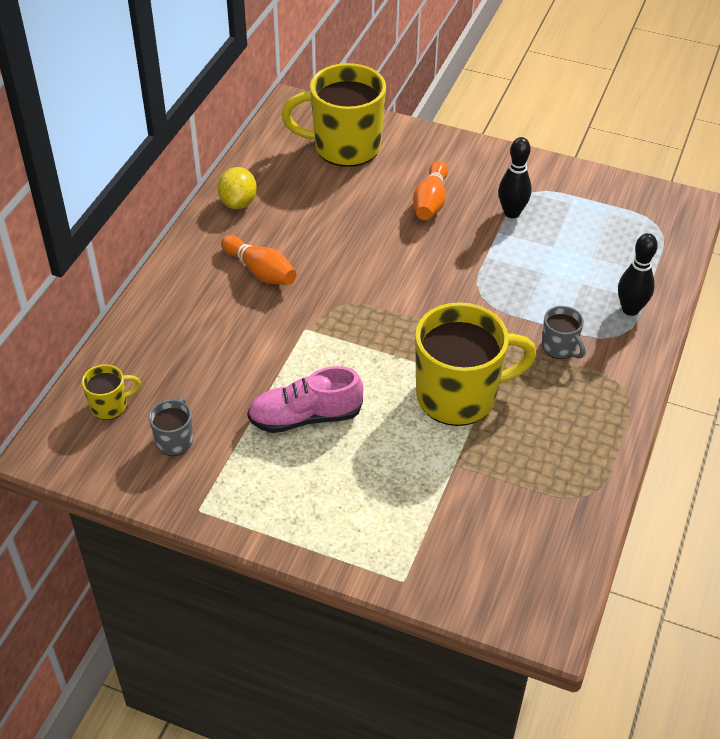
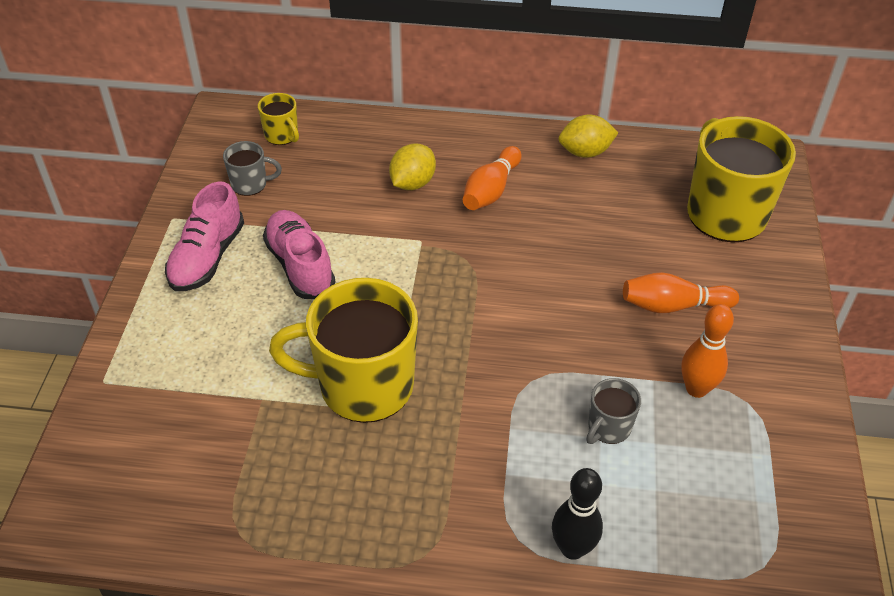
camera: 75 degrees right, 0 degrees up
yellow mug [415,302,537,426] -> yellow mug turned 120 degrees clockwise [269,278,418,423]
black bowling pin [498,137,532,218] -> orange bowling pin [681,304,734,398]
grey mug [542,306,585,359] -> grey mug moved to [586,378,641,444]
none -> pink shoe [165,182,244,291]
none -> yellow lemon [389,144,436,190]

